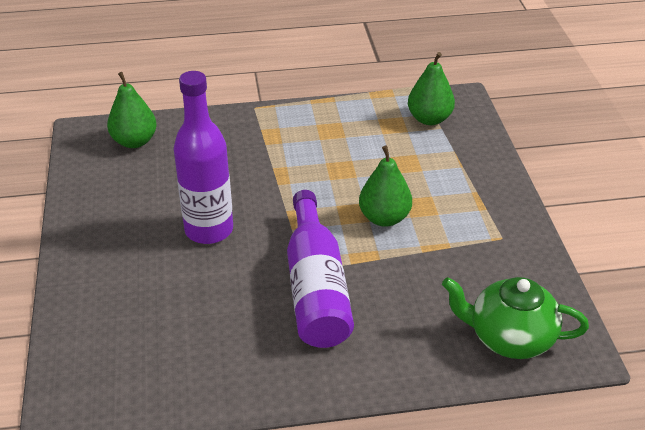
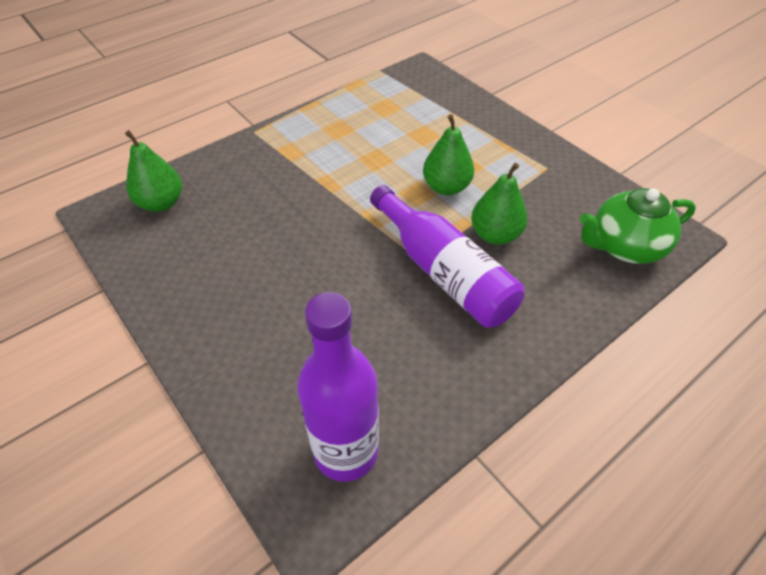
camera: 30 degrees left, 10 degrees up
purple bottle [174,71,233,244] -> purple bottle moved to [297,292,379,482]
green pear [408,52,455,125] -> green pear moved to [471,163,528,245]

